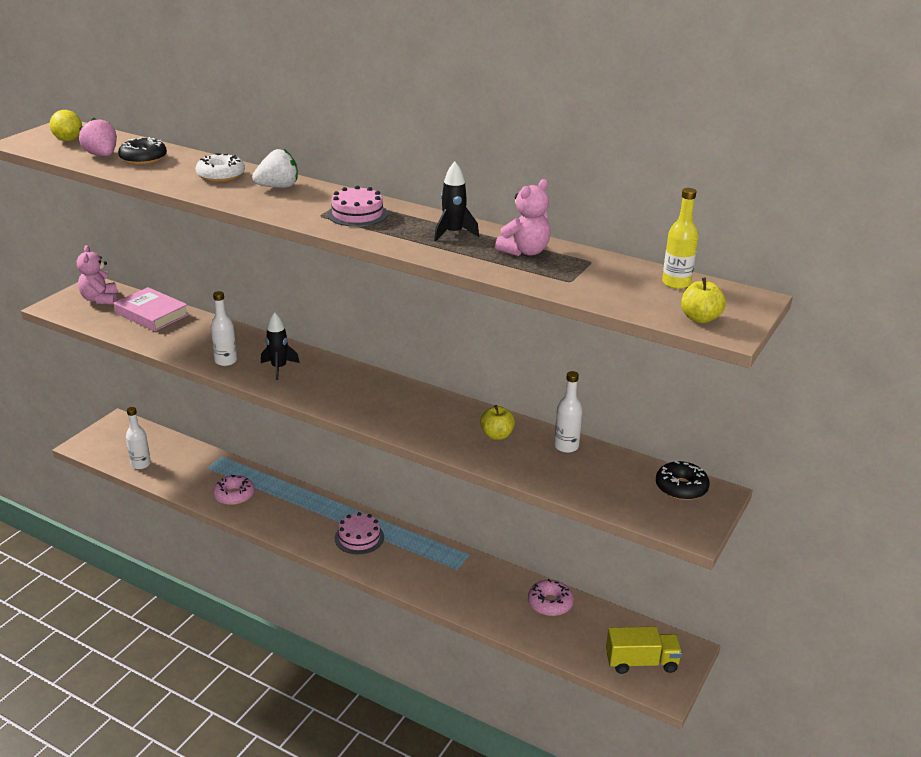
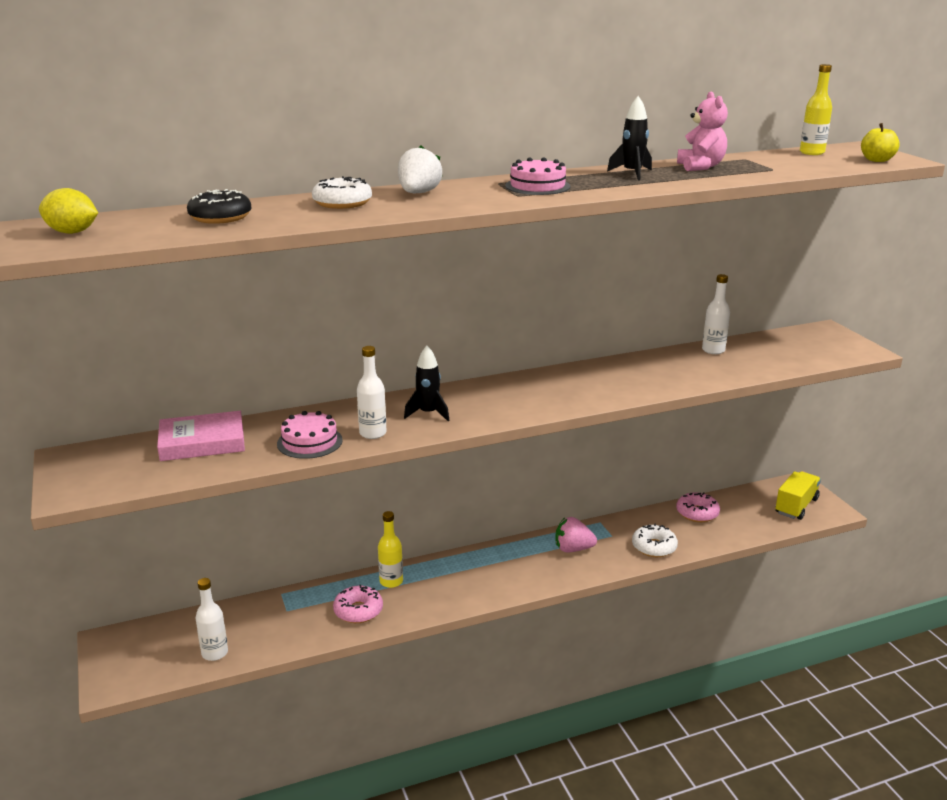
camera: 50 degrees left, 5 degrees down
pink teddy bear [77,245,117,305] -> none
pink strawberry [79,118,117,156] -> pink strawberry moved to [555,517,597,552]
pink cake [335,512,384,554] -> pink cake moved to [277,411,343,459]
yellow apple [480,405,515,440] -> none
black donut [656,461,710,500] -> none
none -> yellow bottle [378,511,403,588]
none -> white donut [632,523,678,557]

